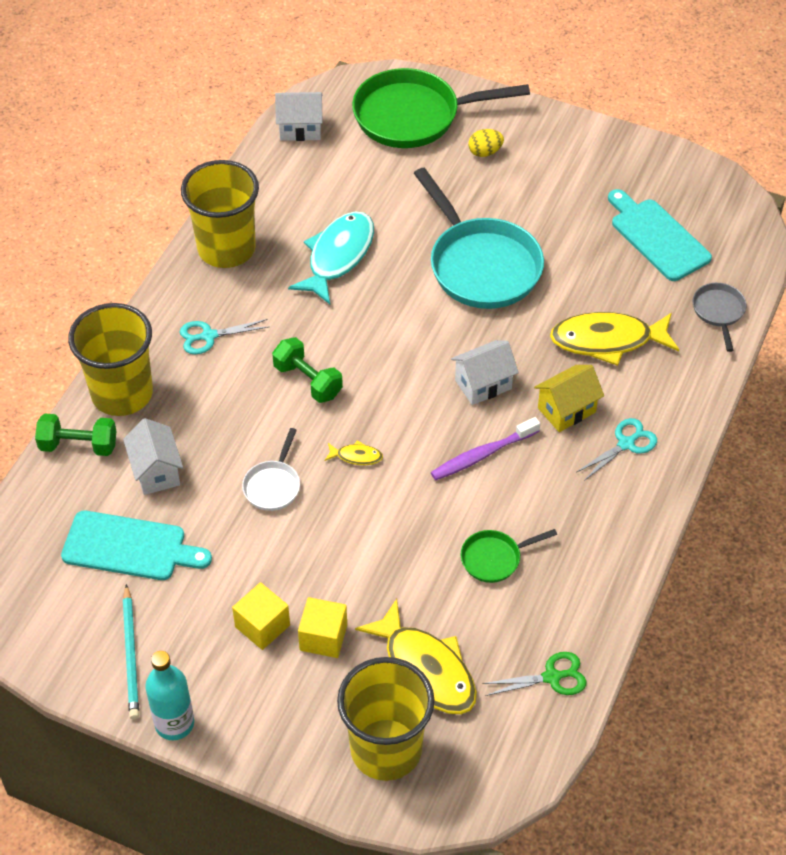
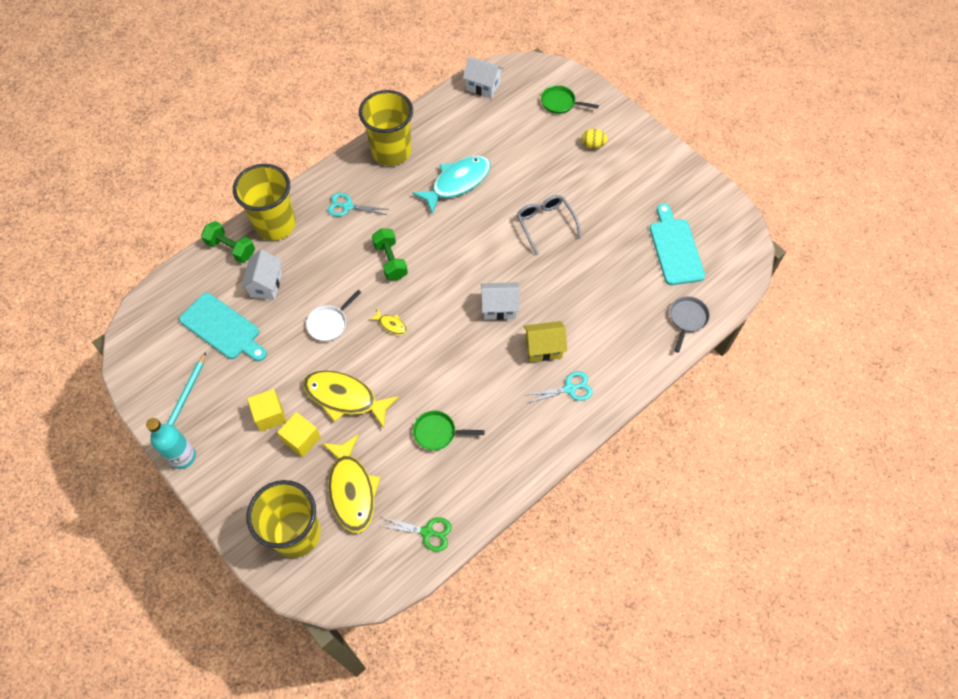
camera: 25 degrees right, 10 degrees up
green pan [352,68,530,148] -> green pan [541,85,599,114], size x0.47
turquoise pan [414,168,544,309] -> grey glasses [516,195,581,255]
purple toothbrush [431,417,540,480] -> none
yellow fish [550,312,679,366] -> yellow fish moved to [303,370,399,428]

